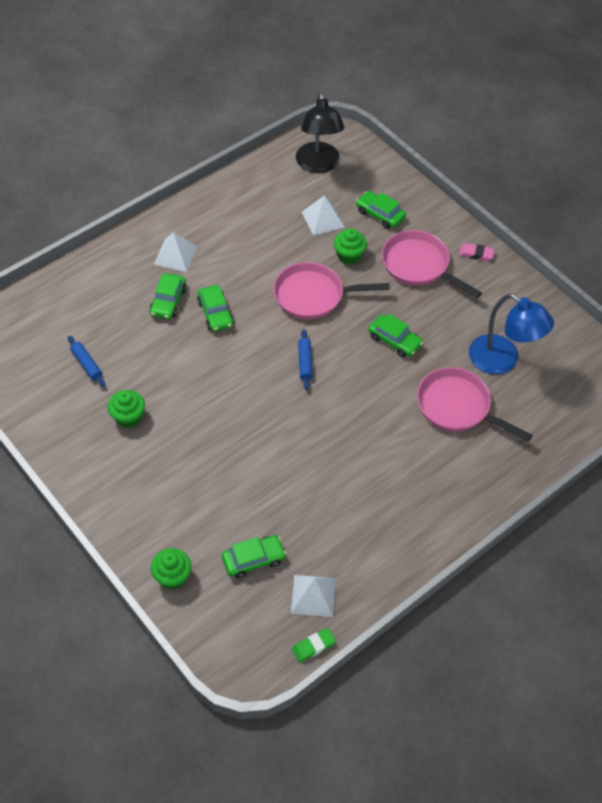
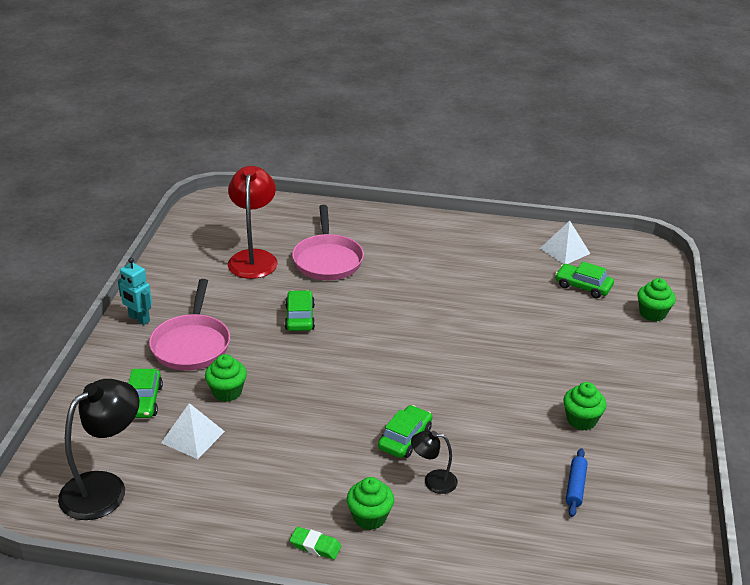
camera: 130 degrees left, 20 degrees down
green car [150,273,187,319] -> black lamp [411,431,458,494]
white pyramid [154,232,197,272] -> green cupcake [347,477,394,530]
pink pan [273,262,390,319] -> none
green eraser [292,628,336,662] -> green eraser moved to [290,527,341,560]
blue rolling pin [298,329,313,390] -> none
pink eraser [459,243,495,261] -> turquoise robot [118,258,152,325]
blue lamp [469,293,554,374] -> red lamp [228,166,278,279]

